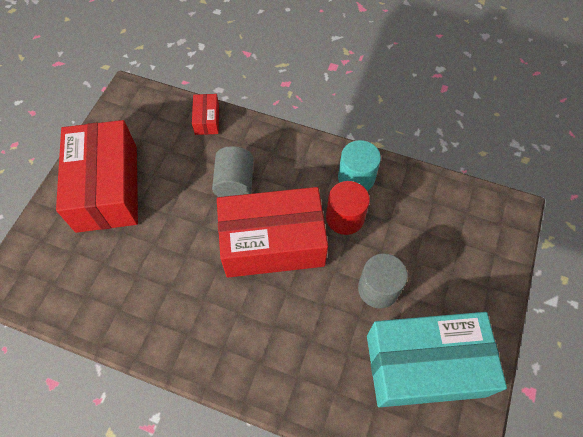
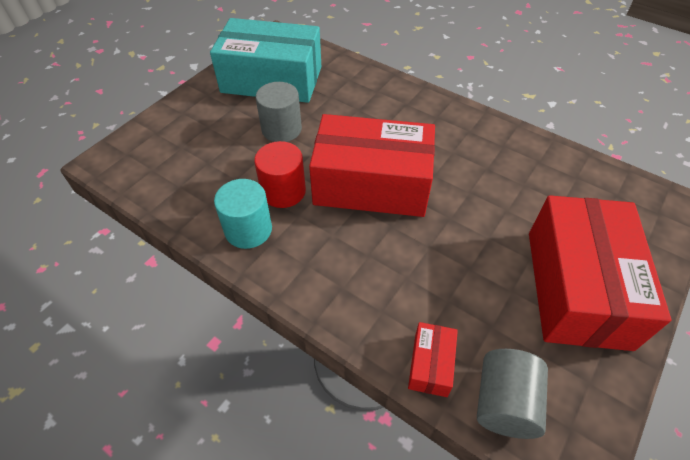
camera: 165 degrees left, 10 degrees down
grey cylinder [212,146,253,197] -> grey cylinder moved to [477,349,548,439]

